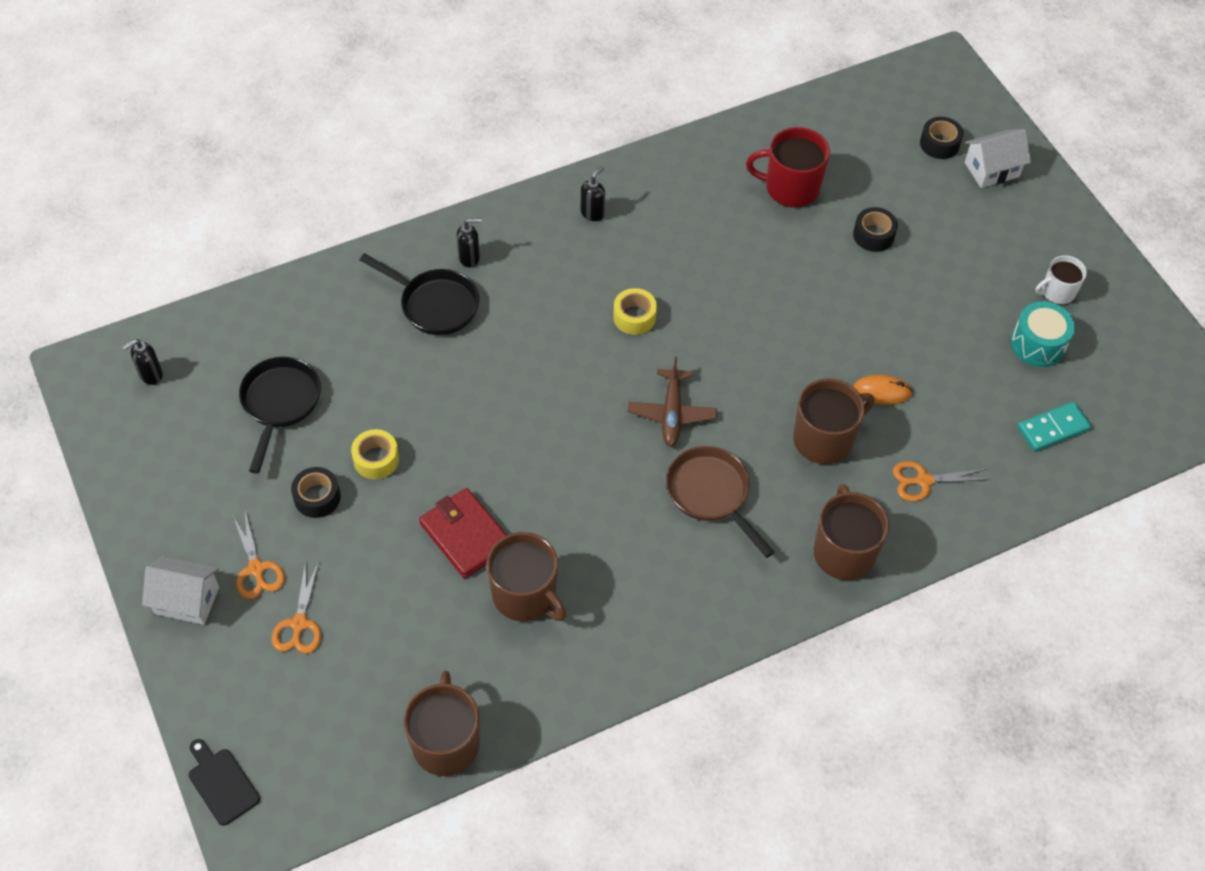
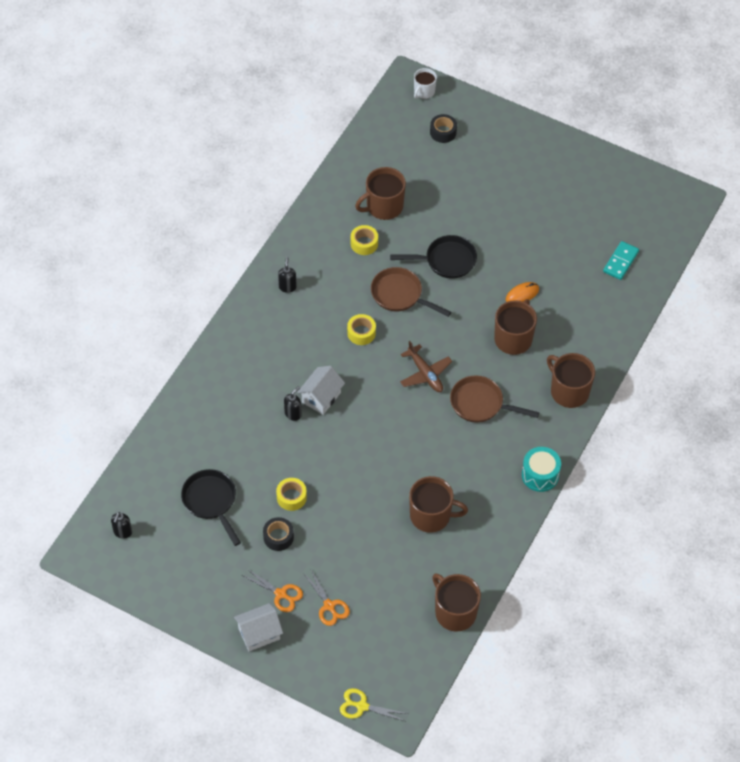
camera: 35 degrees left, 0 degrees up
black cutting board [189,739,260,826] -> yellow scissors [340,688,408,721]
black pan [360,253,479,335] -> black pan moved to [390,235,477,279]
red wallet [419,488,507,578] -> none
black soap dispenser [456,218,482,267] -> black soap dispenser moved to [284,386,302,421]
red mug [746,127,830,207] -> brown mug [355,167,406,220]
black tape [853,207,898,252] -> none
orange scissors [893,461,991,501] -> none
white house [965,129,1031,188] -> white house moved to [297,366,345,415]
turquoise drum [1011,301,1075,367] -> turquoise drum moved to [522,447,561,492]
white mug [1035,255,1087,304] -> white mug moved to [414,68,437,99]
none -> yellow tape [351,225,378,255]
none -> brown pan [371,267,451,317]

